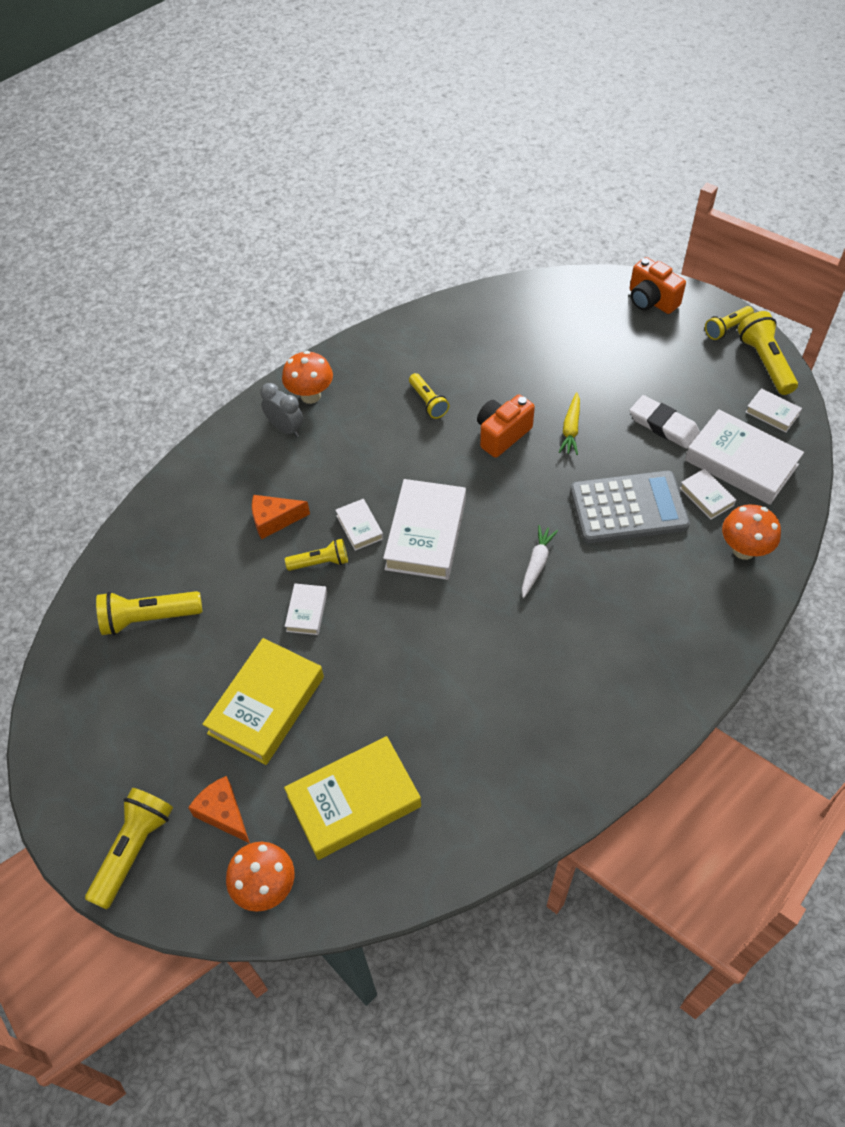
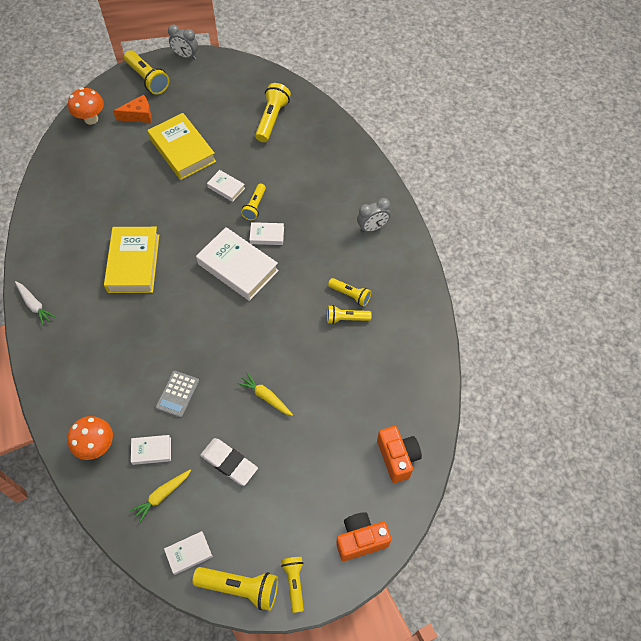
camera: 115 degrees right, 5 degrees up
orange cheese [252,495,310,539] -> none
orange mushroom [282,351,333,404] -> none
yellow book [284,736,421,860] -> yellow book moved to [104,227,159,293]
orange camera [477,394,535,458] -> orange camera moved to [377,426,422,483]
white carrot [522,525,558,598] -> white carrot moved to [15,281,55,326]
grey calculator [570,471,690,543] -> grey calculator [155,371,199,418], size x0.54
white eraser [630,395,700,449] -> white eraser turned 60 degrees clockwise [200,438,258,486]
white book [685,409,804,505] -> yellow carrot [130,470,191,523]
none -> grey clock [168,25,198,59]
none -> yellow flashlight [328,278,371,306]

